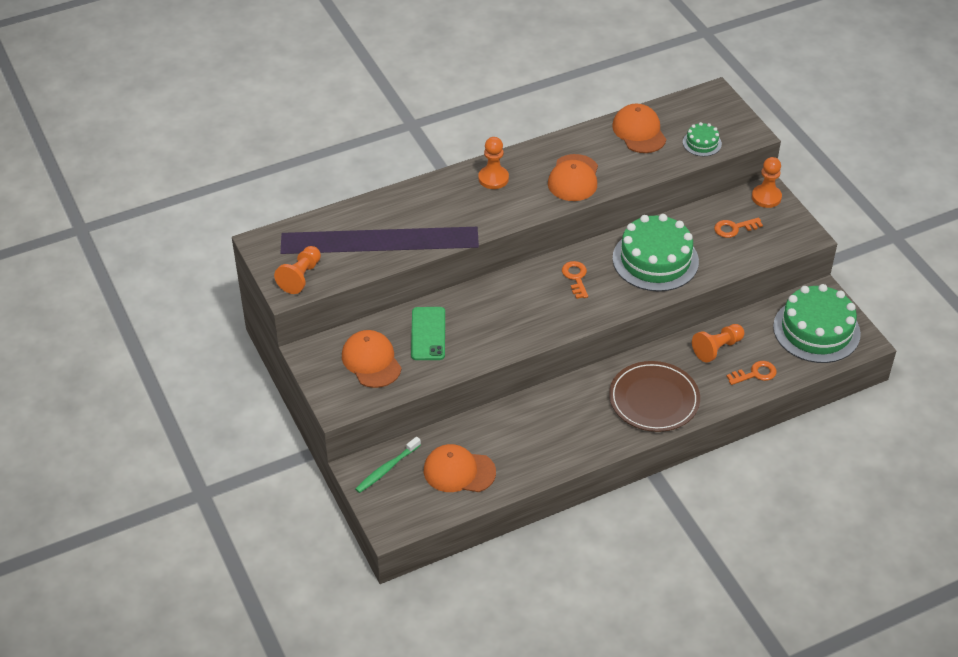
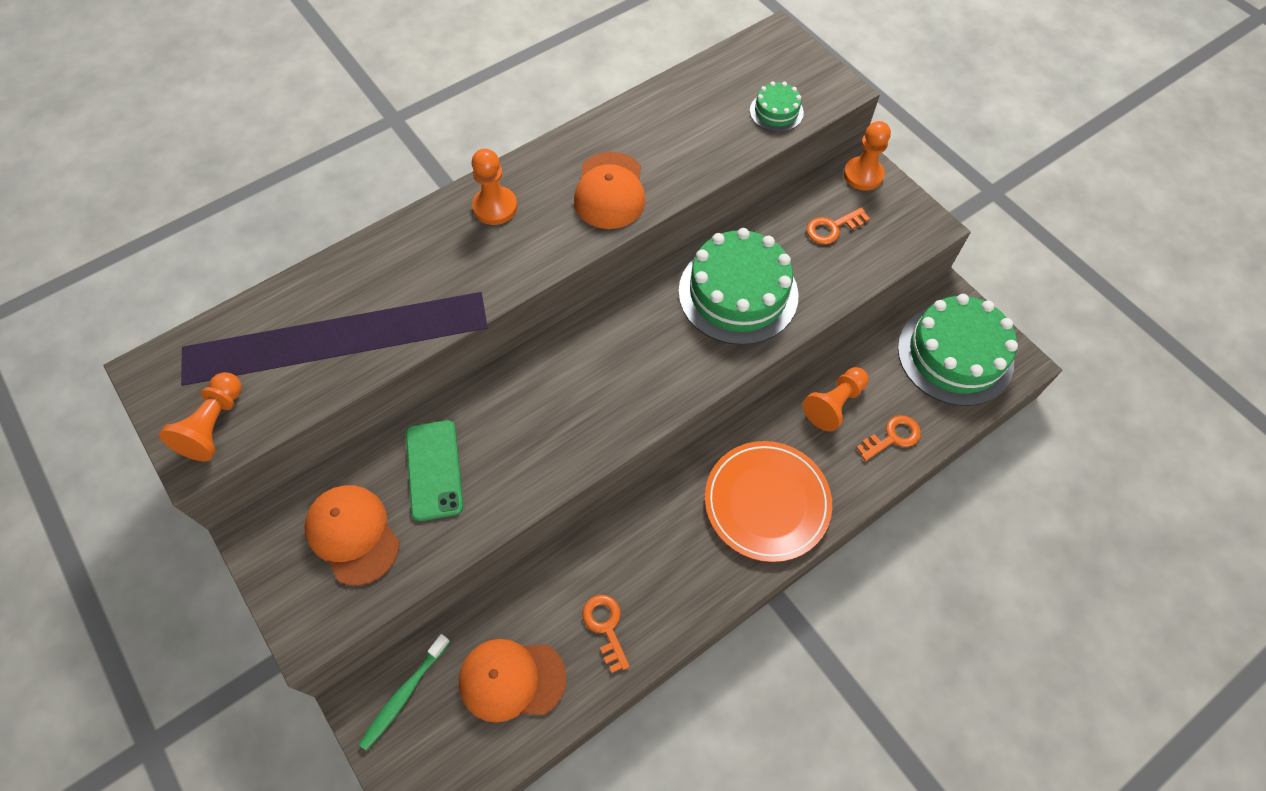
camera: 10 degrees left, 15 degrees up
orange key [562,261,588,299] -> orange key moved to [582,595,630,673]
brown plate [609,361,700,432] -> orange plate [705,441,832,562]
orange cap [612,104,666,153] -> none

